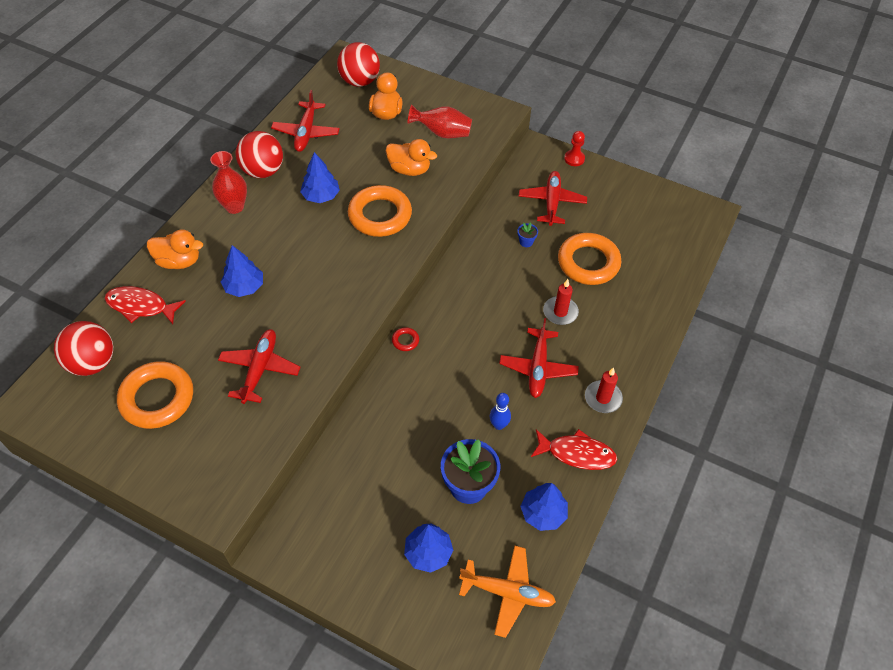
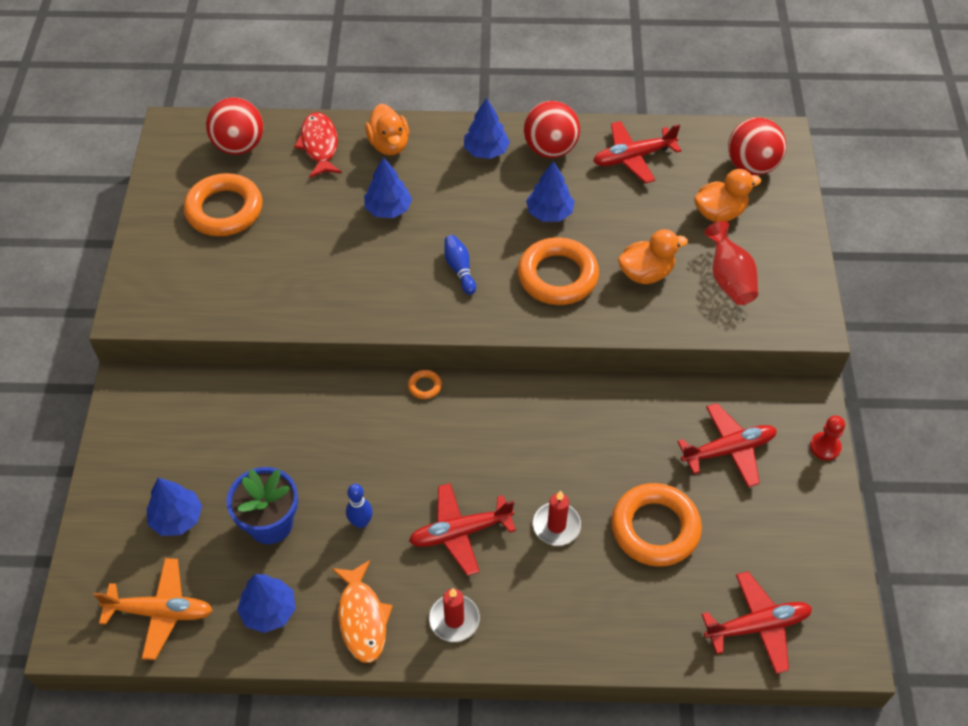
camera: 65 degrees right, 0 degrees up
red vase [210,151,247,214] -> blue tree [464,98,510,159]
red plane [218,329,301,404] -> red plane moved to [702,572,812,674]
orange duck [386,139,437,176] -> orange duck turned 105 degrees counterclockwise [618,229,688,284]
red ring [392,327,419,351] -> orange ring [408,370,442,399]
orange plane [459,546,556,638] -> orange plane turned 75 degrees counterclockwise [94,558,213,660]
blue flower pot [518,222,538,247] -> none
red fish [531,429,617,470] -> orange fish [332,560,393,663]
none -> blue bowling pin [444,235,476,295]

